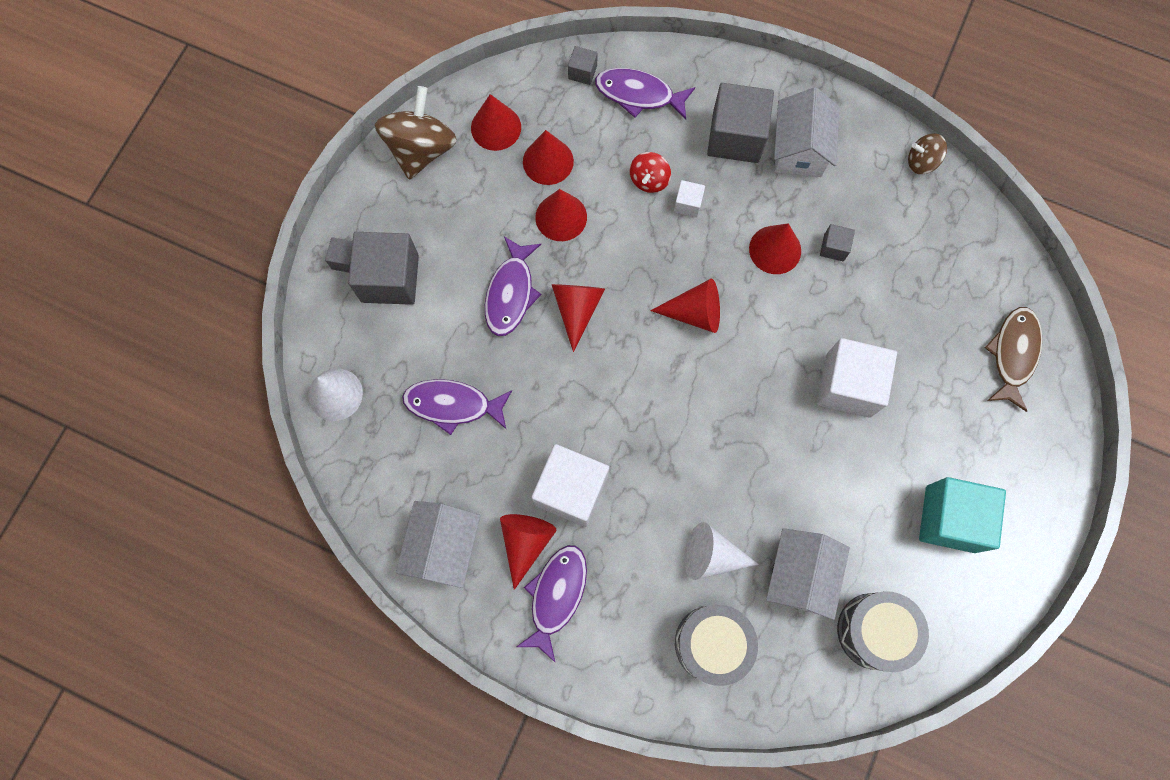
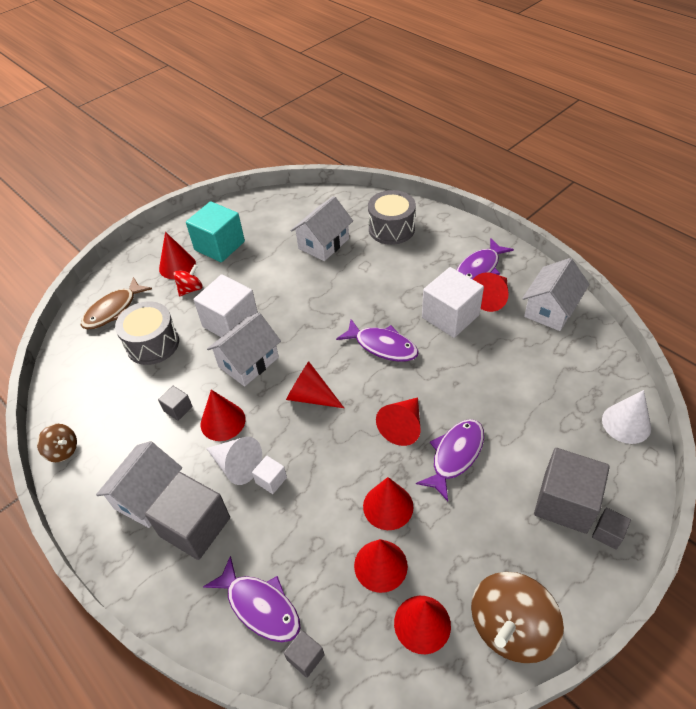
camera: 155 degrees left, 25 degrees down
purple fish [402,379,512,435] -> purple fish moved to [336,319,419,362]
red spinning top [630,152,671,193] -> red spinning top moved to [173,264,203,296]
white cone [684,522,759,580] -> white cone moved to [206,436,262,485]
grey drum [837,591,929,672] -> grey drum moved to [115,301,179,365]
none -> red cone [159,232,196,279]
none -> white house [207,313,281,387]

